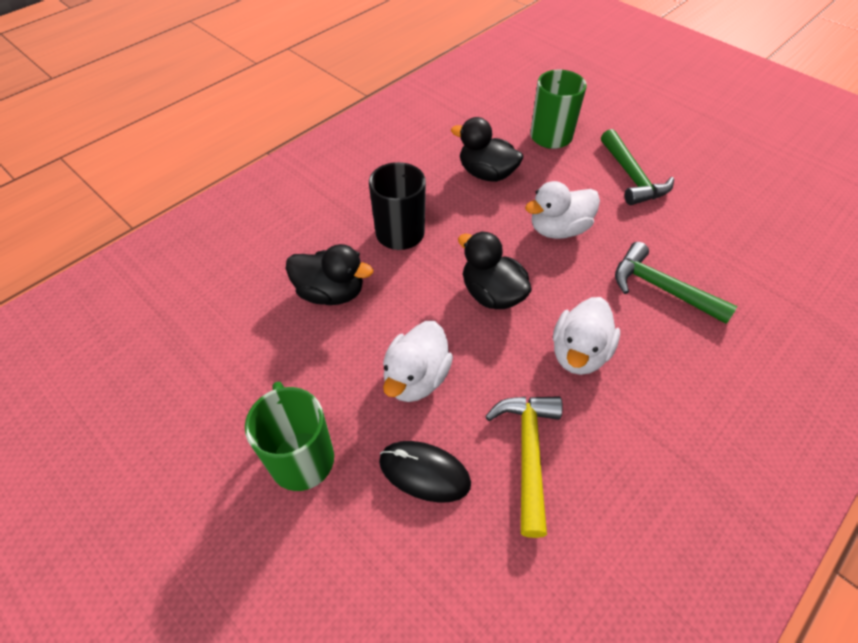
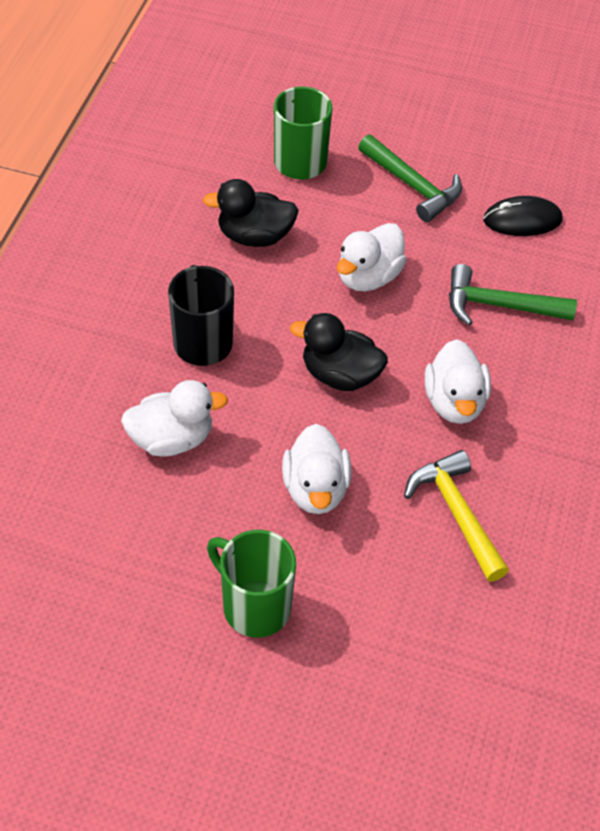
camera: 30 degrees left, 0 degrees up
black duck [286,244,373,305] -> white duck [121,380,228,457]
black mouse [379,441,471,503] -> black mouse moved to [483,196,562,236]

